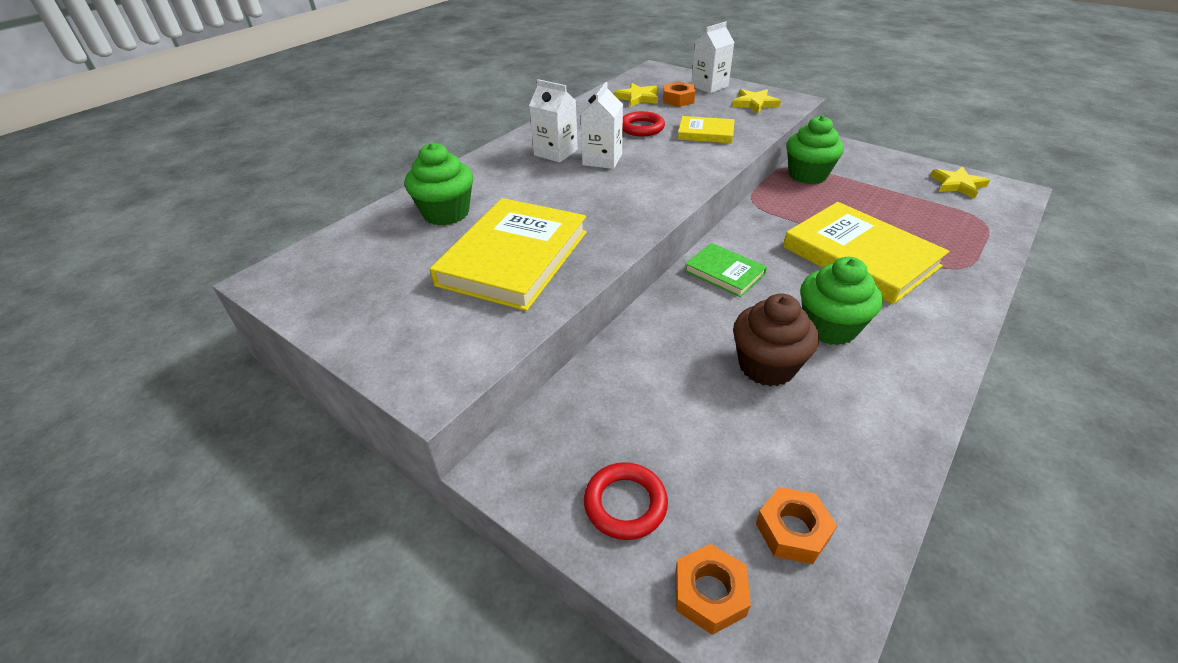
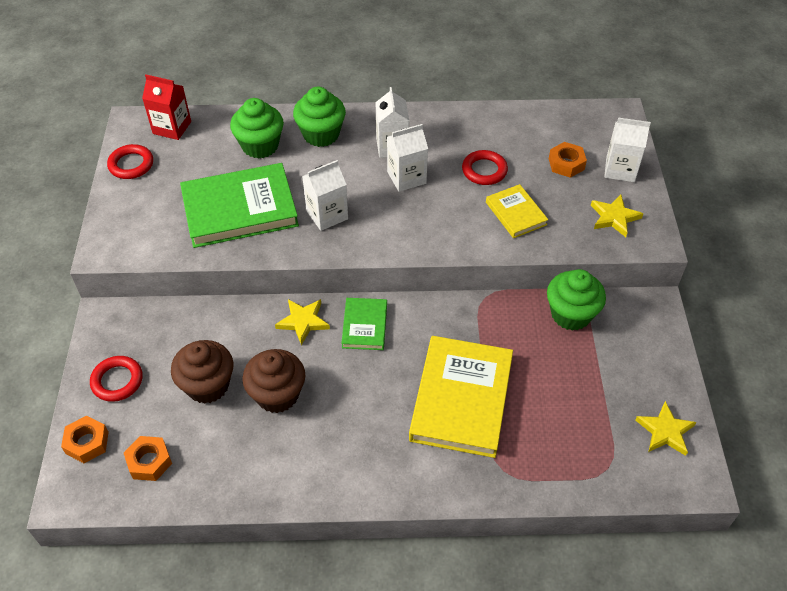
camera: 50 degrees right, 10 degrees up
yellow book [430,198,587,311] -> green book [180,163,299,248]
yellow star [614,83,658,107] -> yellow star moved to [275,299,330,345]
green cupcake [800,257,883,345] -> green cupcake moved to [293,87,346,147]
none -> red ring [107,144,153,179]
none -> red carton [142,75,191,140]
none -> brown cupcake [171,340,234,404]
none -> white carton [302,160,348,231]

